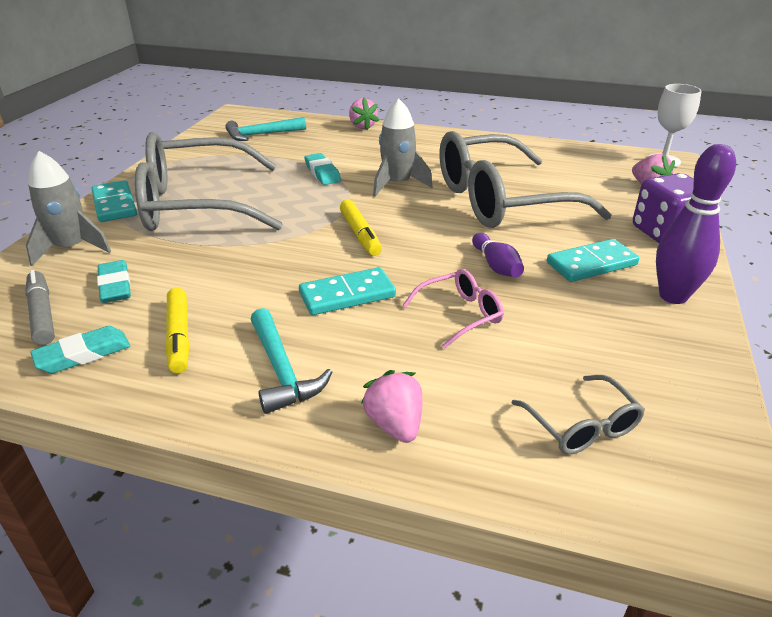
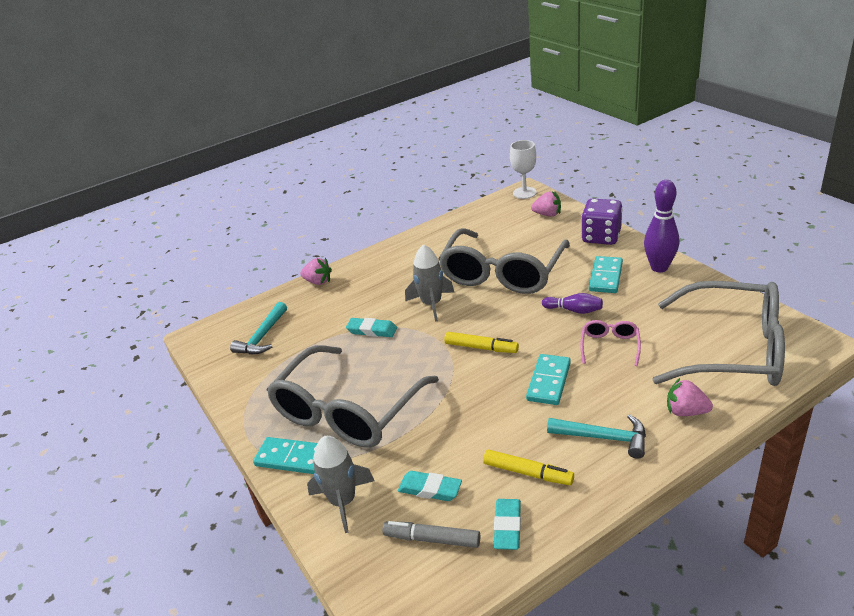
camera: 45 degrees left, 0 degrees up
grey glasses [512,375,645,454] -> grey glasses [652,281,785,386], size x2.38

